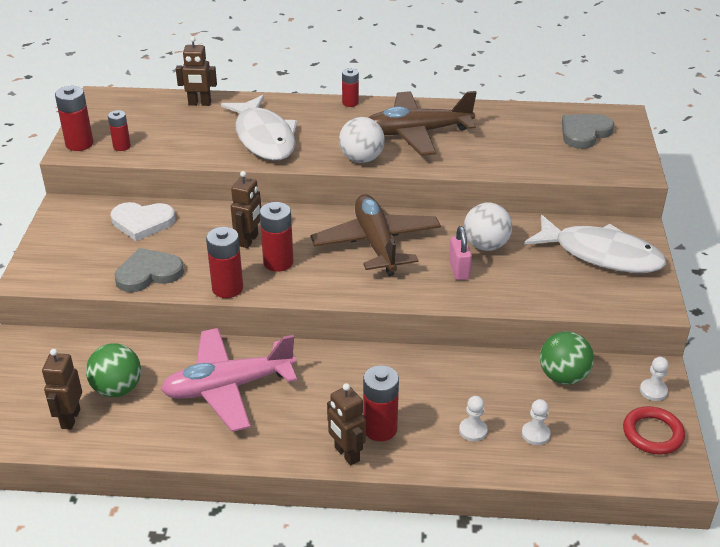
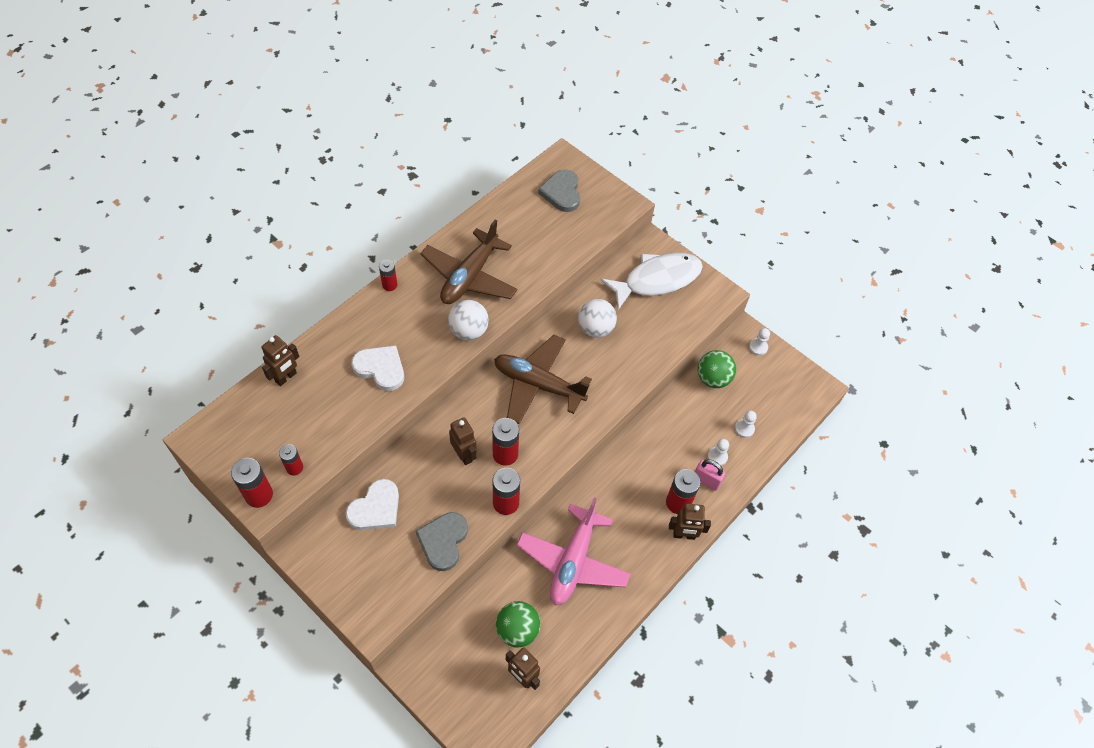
camera: 55 degrees left, 20 degrees up
white fish [221,95,298,160] -> white heart [351,345,404,391]
pink padlock [449,226,472,280] -> pink padlock moved to [695,459,726,491]
red ring [623,406,685,455] -> none

